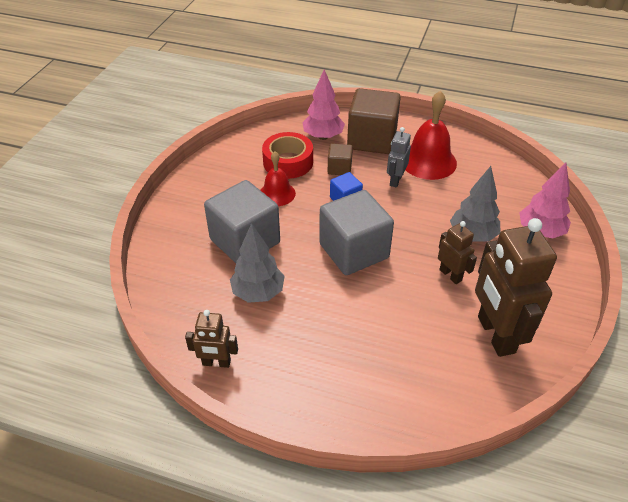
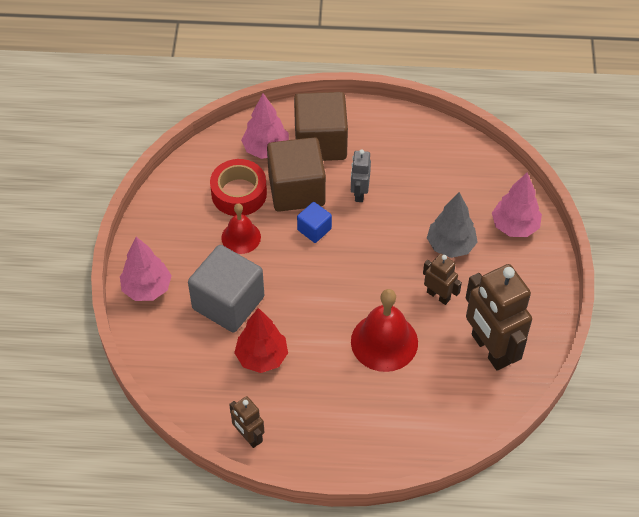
camera: 15 degrees left, 10 degrees up
brown robot [185,310,238,368] -> brown robot turned 60 degrees clockwise [229,396,264,448]
grey tree [230,223,285,303] -> red tree [234,308,288,373]
grey cube [319,190,394,275] -> none
brown cube [328,144,353,175] -> brown cube [267,137,326,212], size x2.06
red bell [406,91,457,180] -> red bell moved to [351,289,418,372]
none -> pink tree [120,237,172,301]

